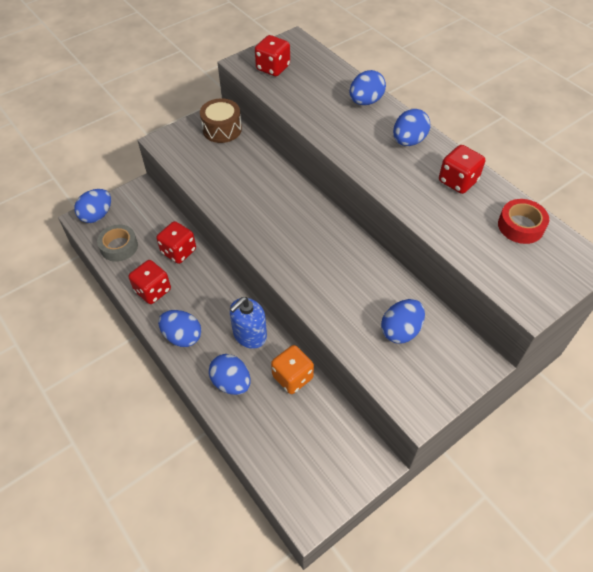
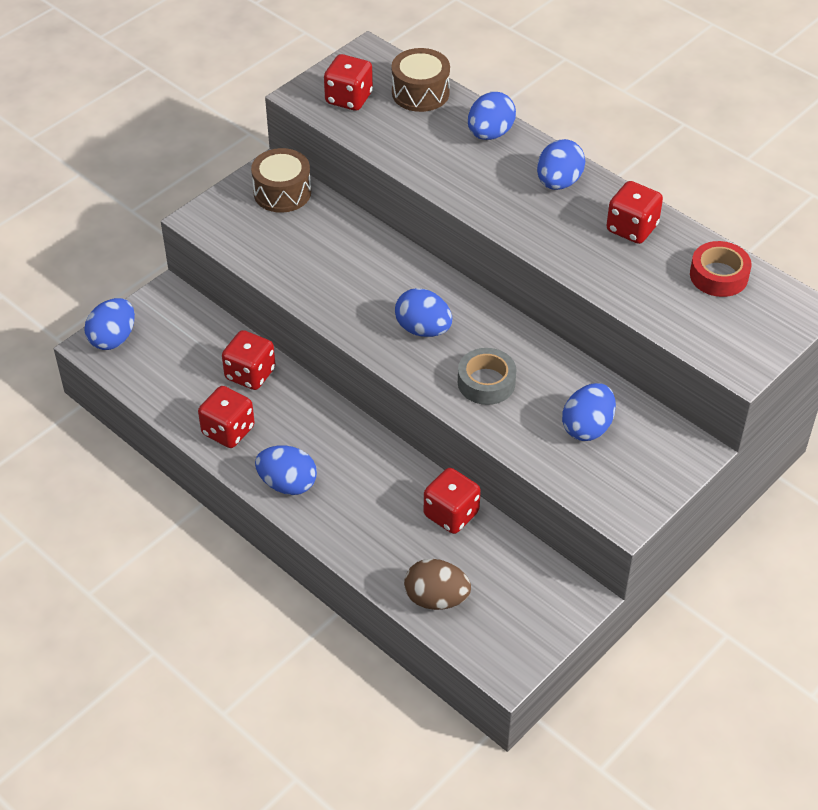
camera: 10 degrees left, 5 degrees down
grey tape [97,225,138,262] -> grey tape moved to [458,348,516,405]
blue egg [209,354,251,395] -> blue egg moved to [395,288,452,337]
blue soap dispenser [230,297,267,349] -> none
orange dice [271,345,314,394] -> red dice [424,468,481,534]
none -> brown drum [391,48,450,112]
none -> brown egg [404,559,471,610]

